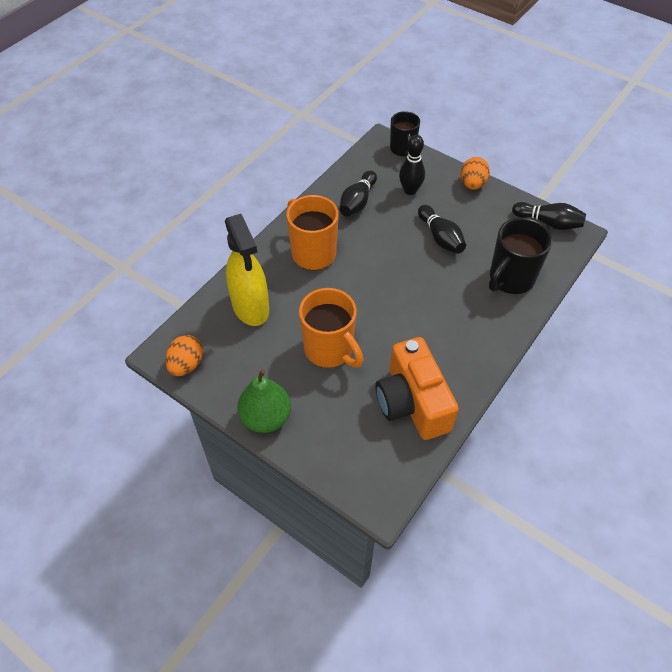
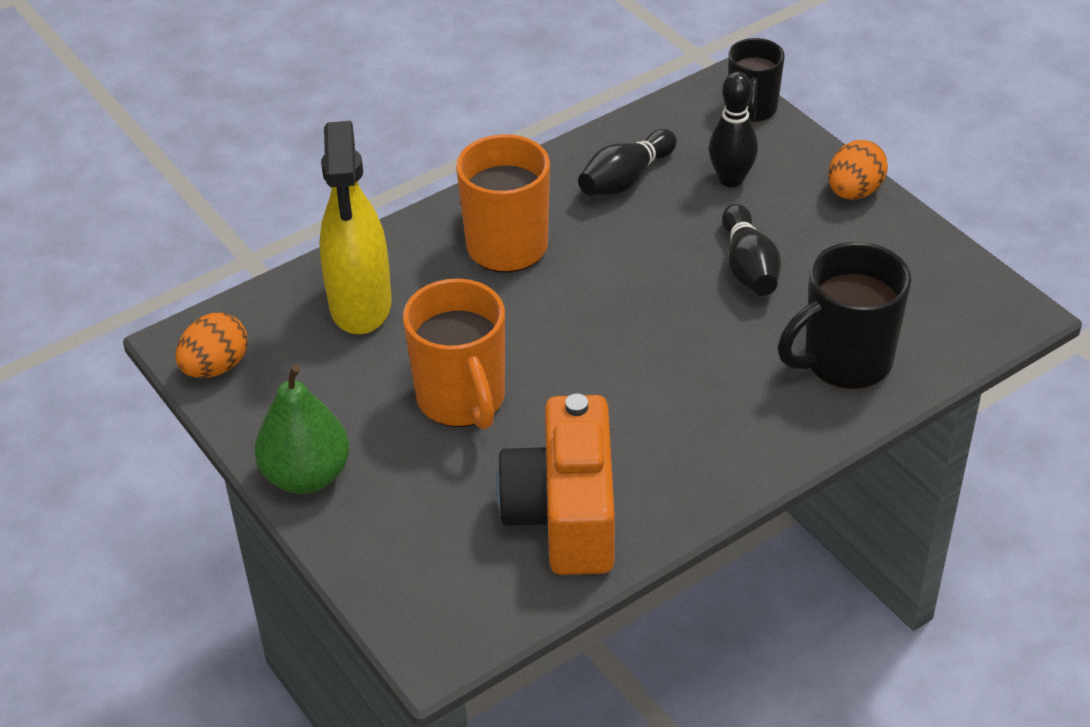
camera: 20 degrees right, 10 degrees down
black bowling pin [512,202,586,230] -> none

